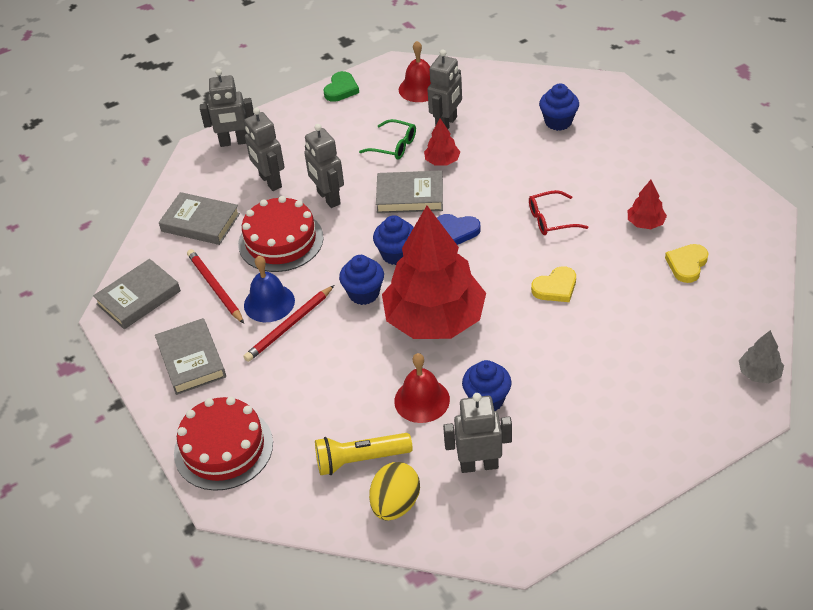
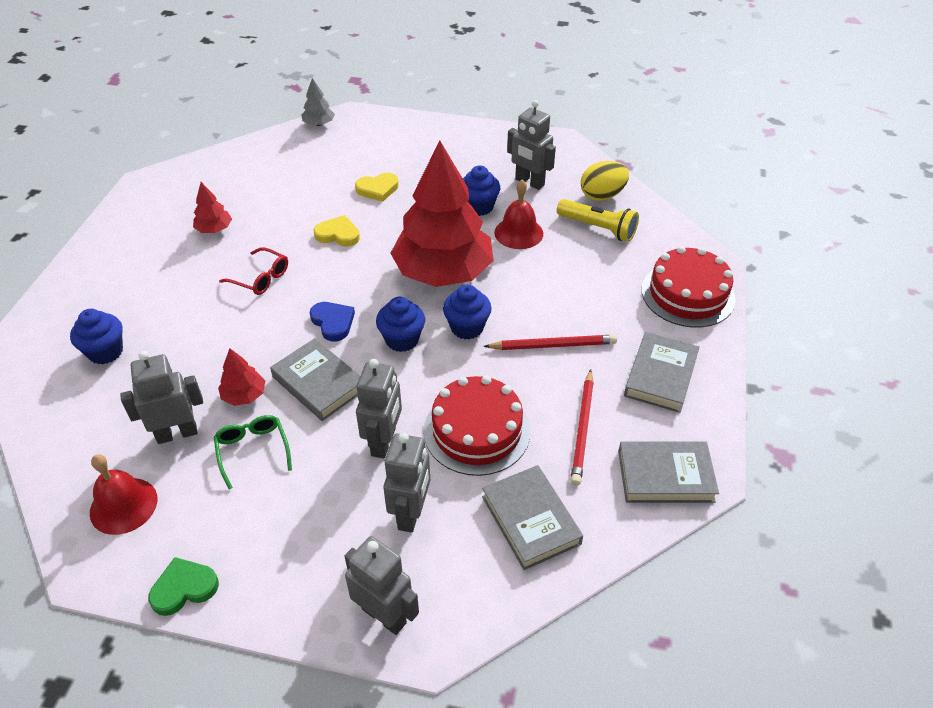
camera: 140 degrees left, 0 degrees up
blue bell [244,256,295,322] -> none
yellow heart [665,244,708,283] -> yellow heart moved to [355,173,399,202]

